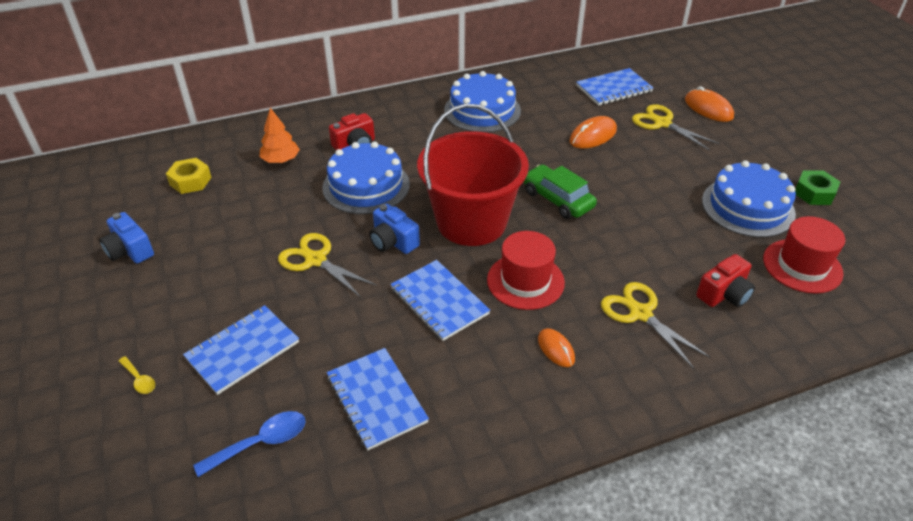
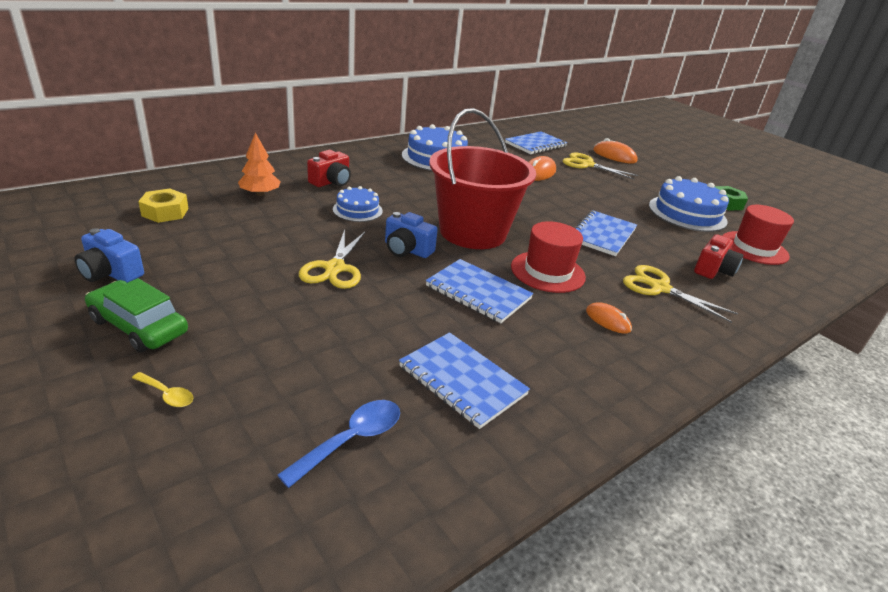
camera: 20 degrees left, 10 degrees down
blue notebook [183,305,299,395] -> blue notebook moved to [575,210,637,256]
yellow scissors [278,233,377,298] -> yellow scissors turned 105 degrees counterclockwise [299,230,365,289]
blue cake [322,141,410,214] -> blue cake [333,186,383,222], size x0.57
green car [524,164,597,219] -> green car moved to [85,278,188,352]

